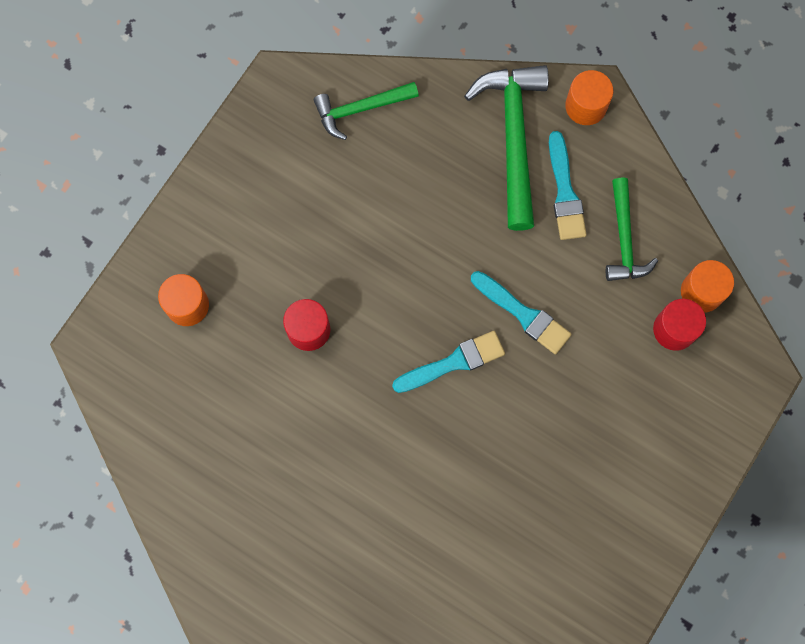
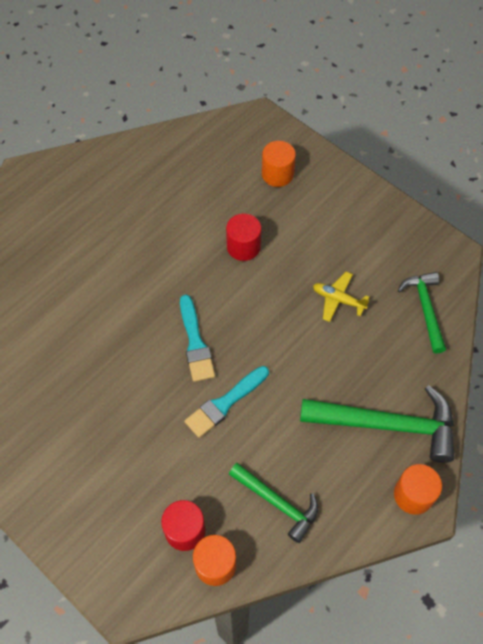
camera: 100 degrees right, 15 degrees down
turquoise brush [549,131,587,240] -> none
green hammer [606,178,658,281] -> green hammer turned 150 degrees counterclockwise [229,463,318,543]
none -> yellow plane [313,272,370,322]

